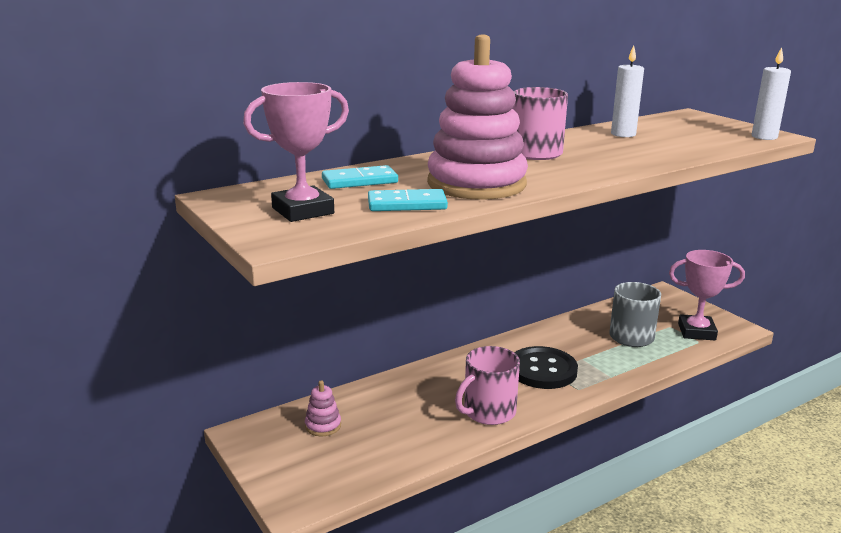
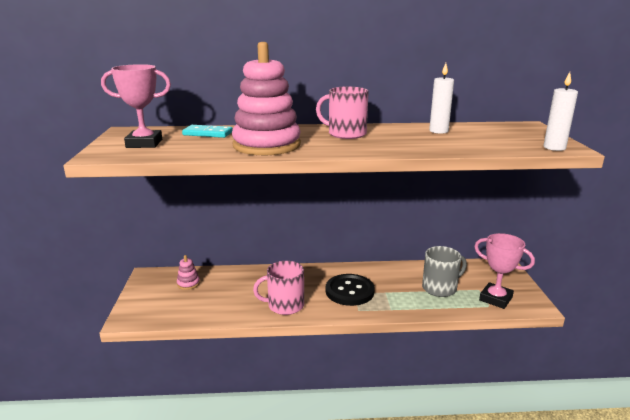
camera: 30 degrees right, 0 degrees up
turquoise domino [368,189,448,211] -> none

